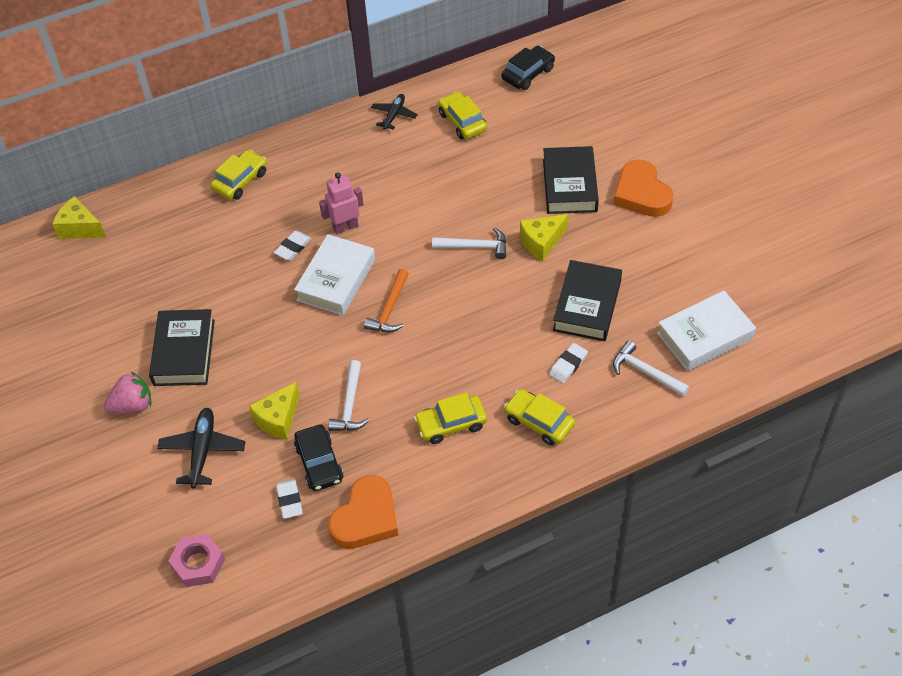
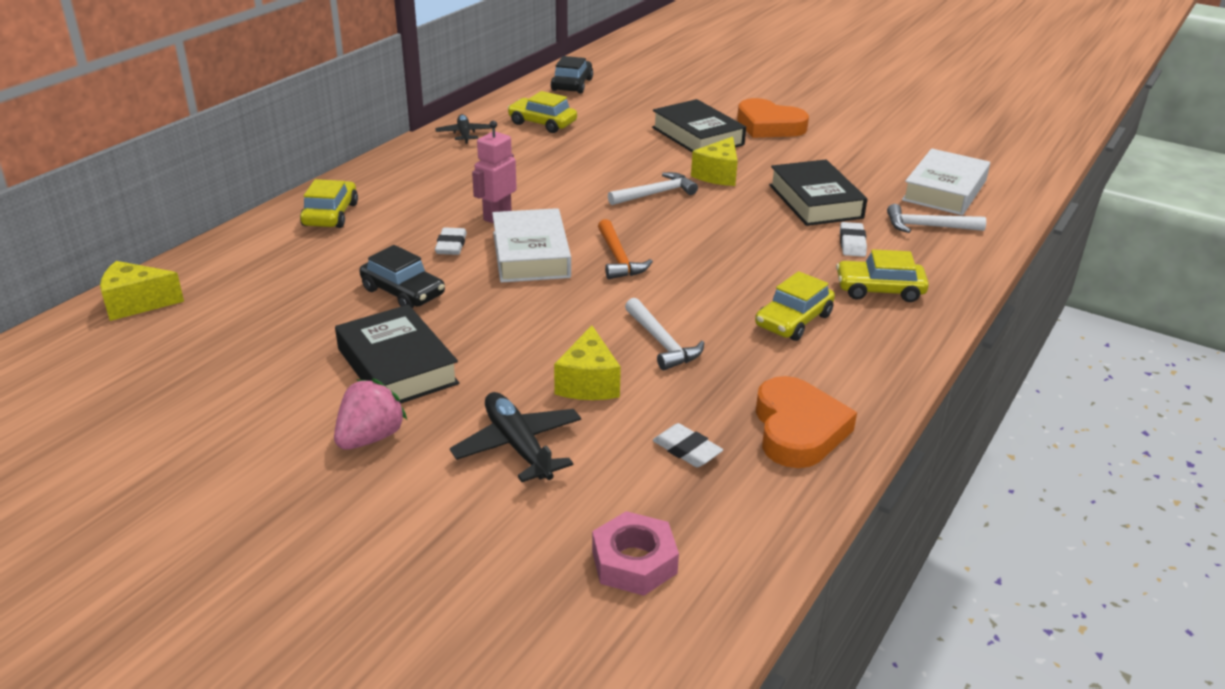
camera: 35 degrees left, 20 degrees down
black car [294,425,343,491] -> black car moved to [360,245,445,309]

